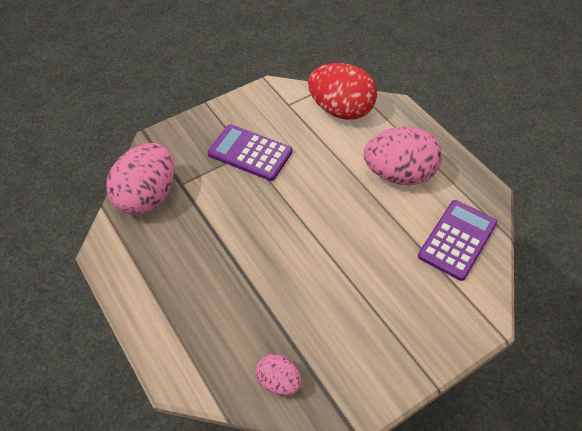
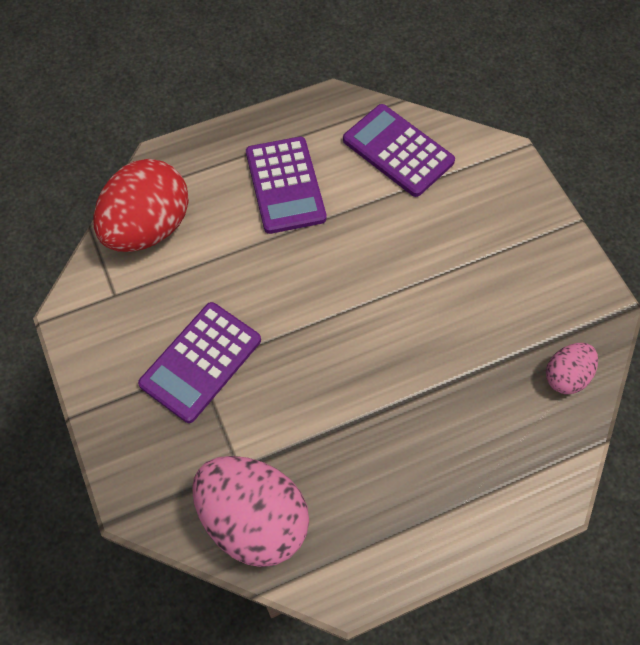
camera: 80 degrees left, 10 degrees up
pink egg [364,126,442,185] -> purple calculator [246,137,327,234]

